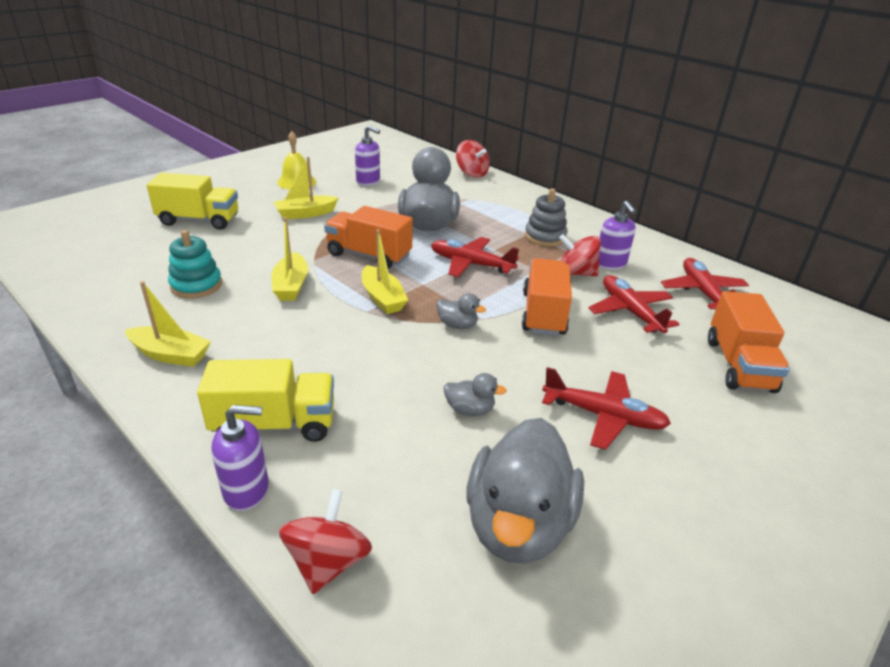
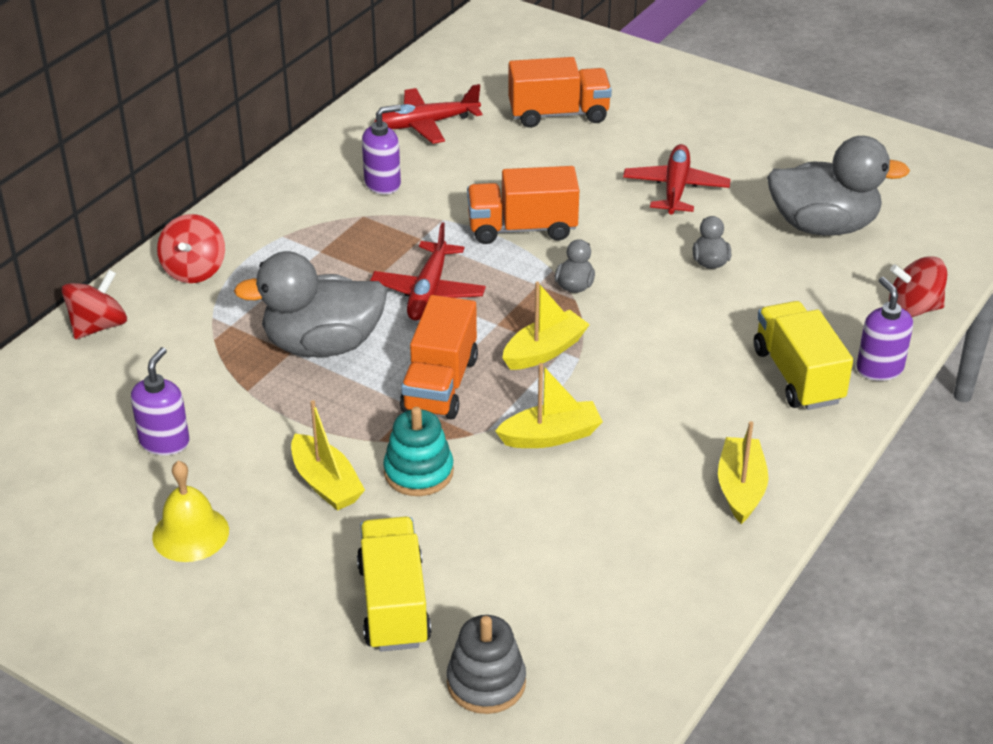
camera: 100 degrees left, 5 degrees up
turquoise stacking toy [168,230,222,298] -> turquoise stacking toy moved to [383,407,454,496]
grey stacking toy [525,189,568,247] -> grey stacking toy moved to [447,615,526,714]
red spinning top [559,234,601,276] -> red spinning top moved to [157,214,225,283]
red plane [589,275,680,333] -> none

